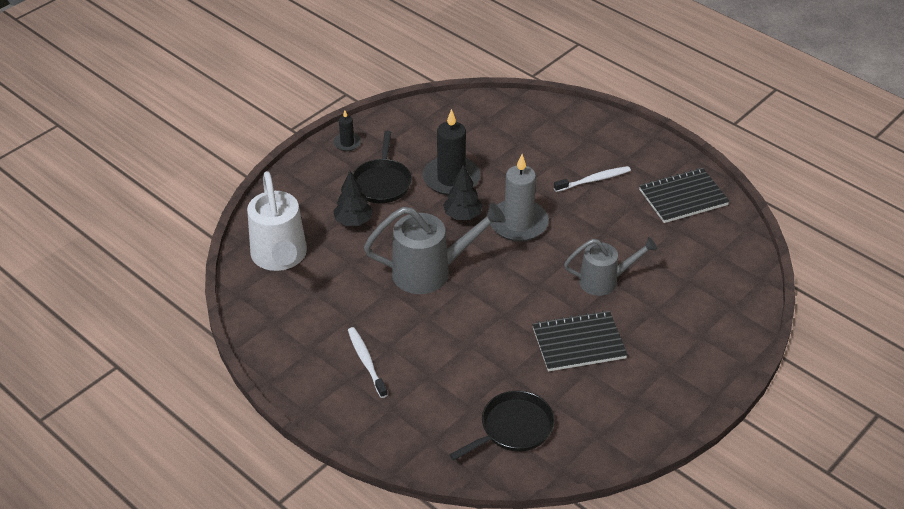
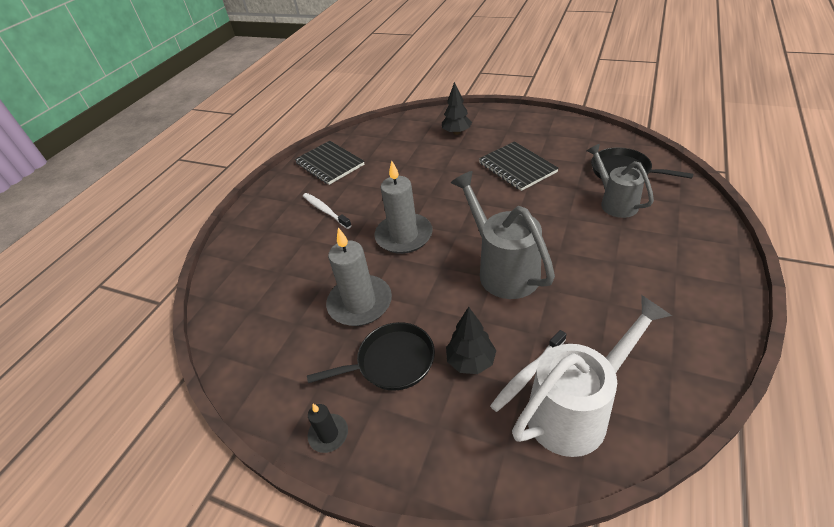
camera: 105 degrees left, 0 degrees up
white toothbrush [348,327,388,398] -> white toothbrush moved to [490,330,567,412]
black candle [423,109,480,195] -> grey candle [326,227,392,326]
black tree [443,165,483,220] -> black tree moved to [442,82,472,135]
grey watering can [564,237,657,296] -> grey watering can moved to [586,144,654,218]

